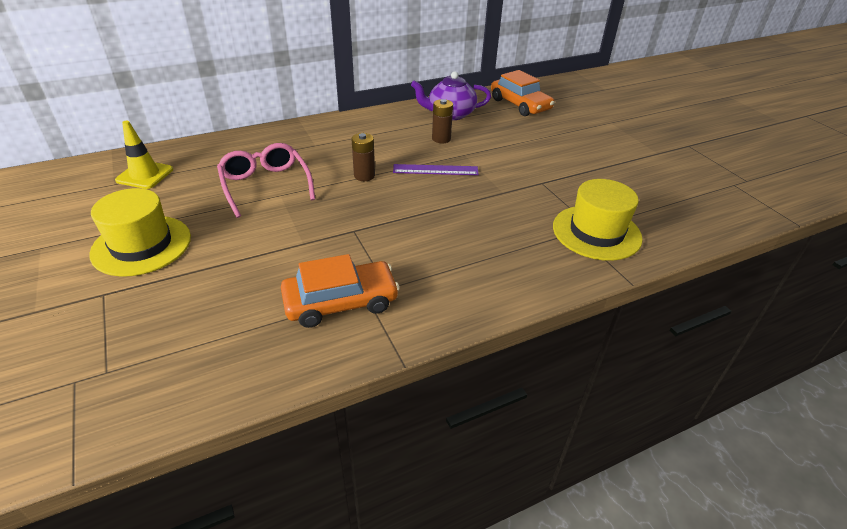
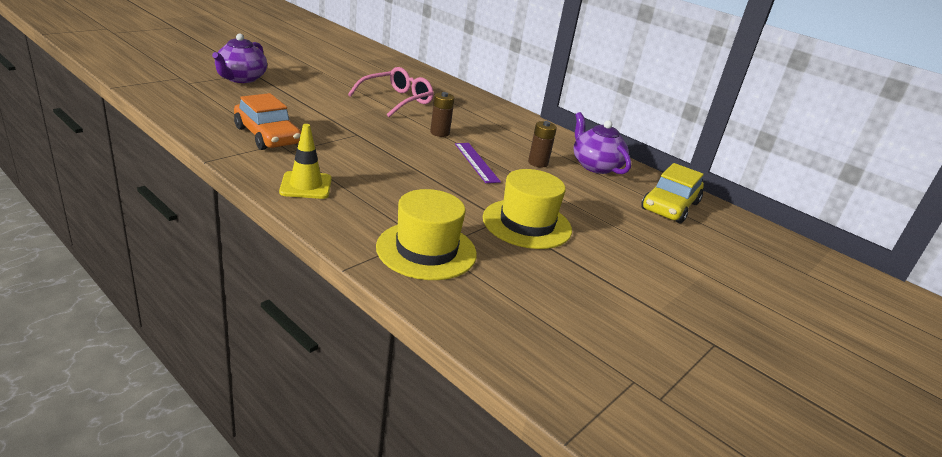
camera: 65 degrees right, 10 degrees down
yellow hat [89,188,191,277] -> yellow hat moved to [483,169,572,249]
yellow traffic cone [115,121,173,189] -> yellow traffic cone moved to [279,124,332,199]
orange car [491,70,555,116] -> yellow car [641,163,704,223]
none -> purple teapot [212,33,267,83]

